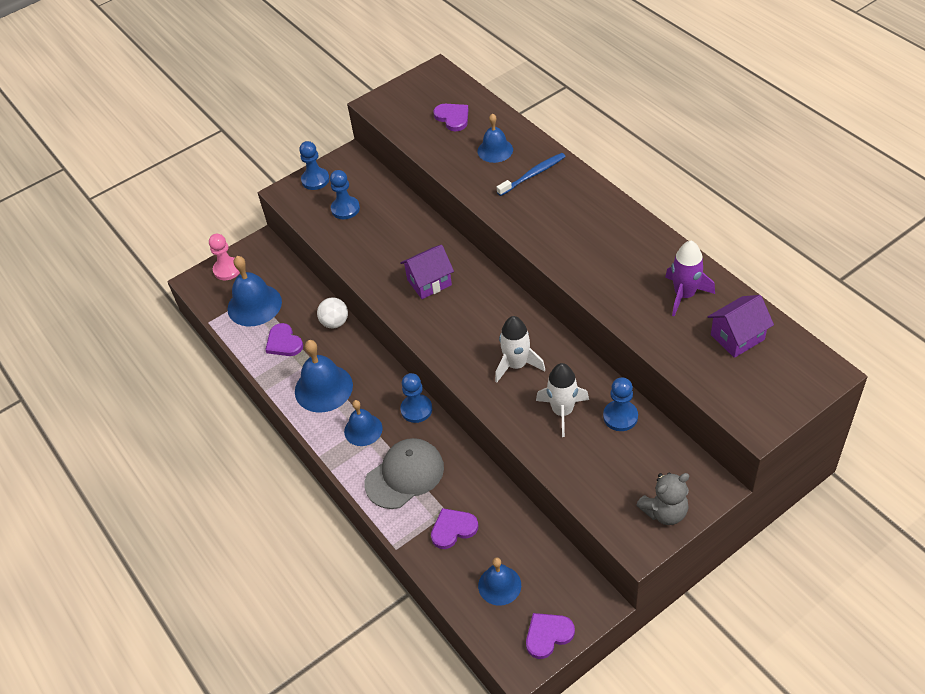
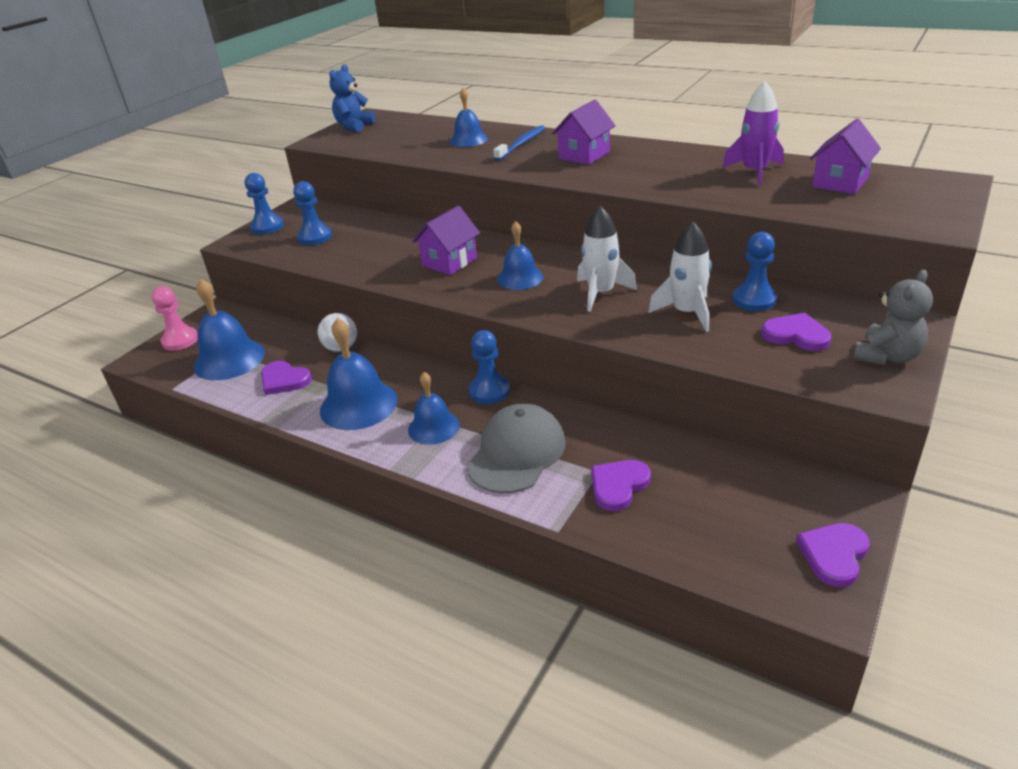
camera: 25 degrees left, 15 degrees down
purple heart [433,104,469,131] -> purple heart moved to [761,313,831,351]
blue bell [478,558,521,606] -> blue bell moved to [497,221,543,290]
none -> blue teddy bear [329,64,376,132]
none -> purple house [552,100,616,165]

